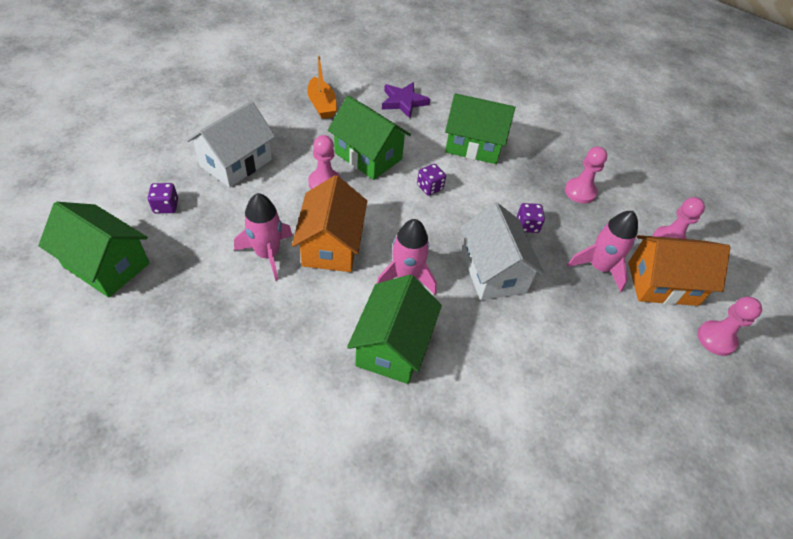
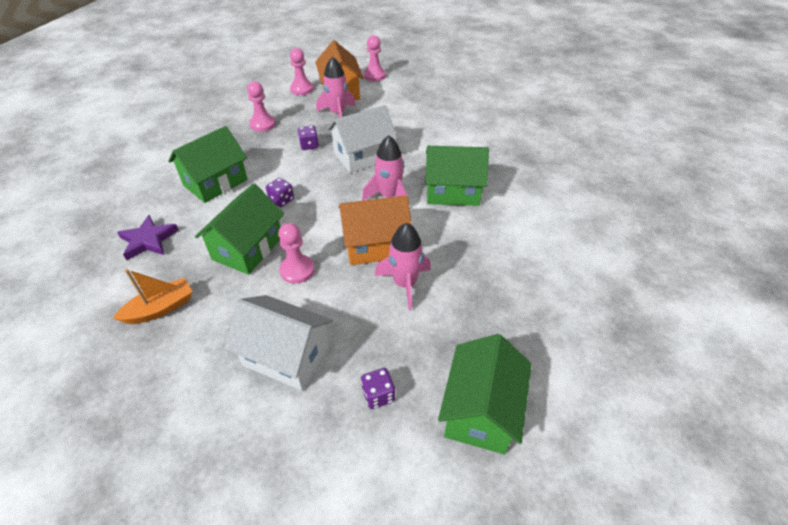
camera: 100 degrees left, 5 degrees down
green house [445,93,515,164] -> green house turned 45 degrees clockwise [168,126,248,203]

